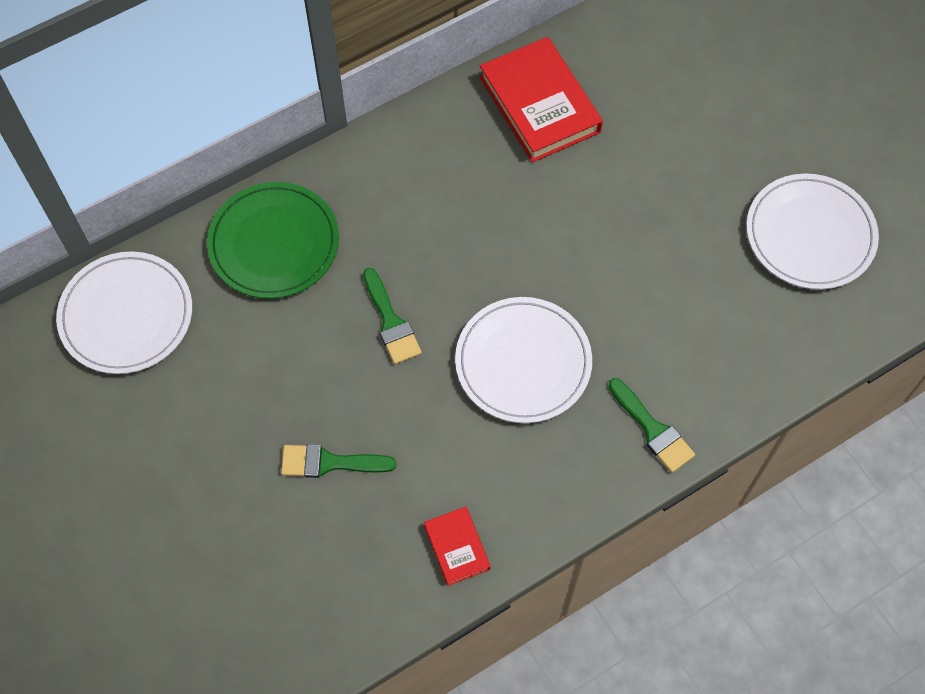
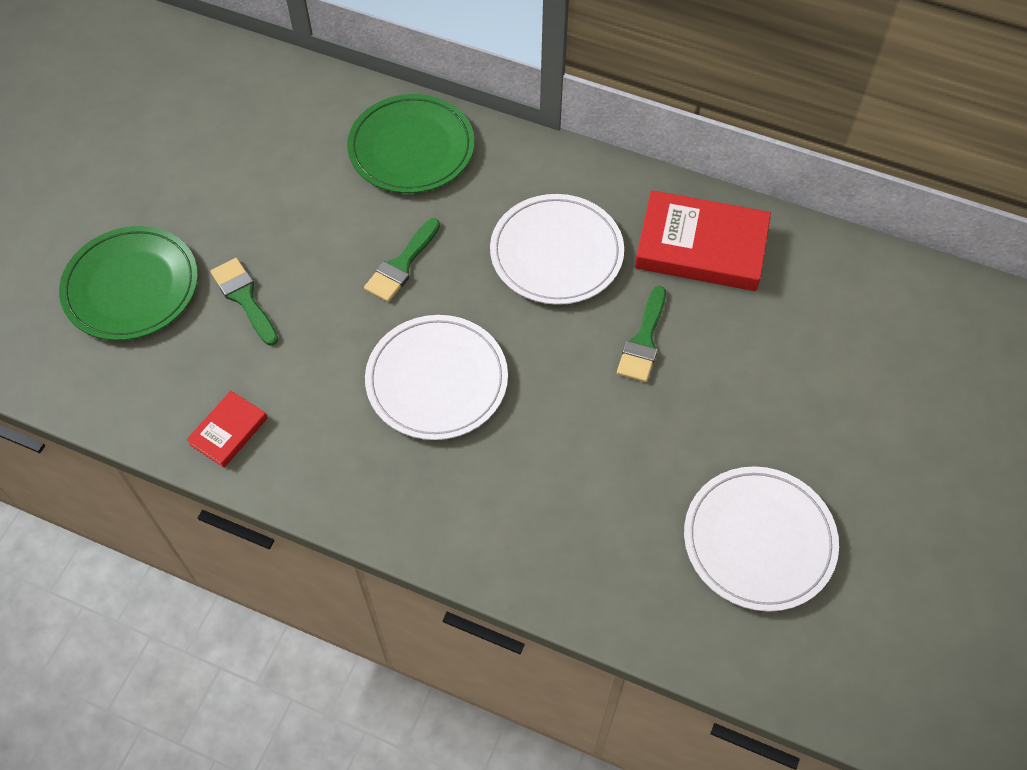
camera: 55 degrees right, 5 degrees down
white plate [56,251,192,374] -> white plate moved to [490,194,624,305]
red book [480,37,603,162] -> red book turned 75 degrees clockwise [635,190,771,291]
green brush [608,378,695,473] -> green brush moved to [617,286,666,382]
none -> green plate [59,226,198,341]

